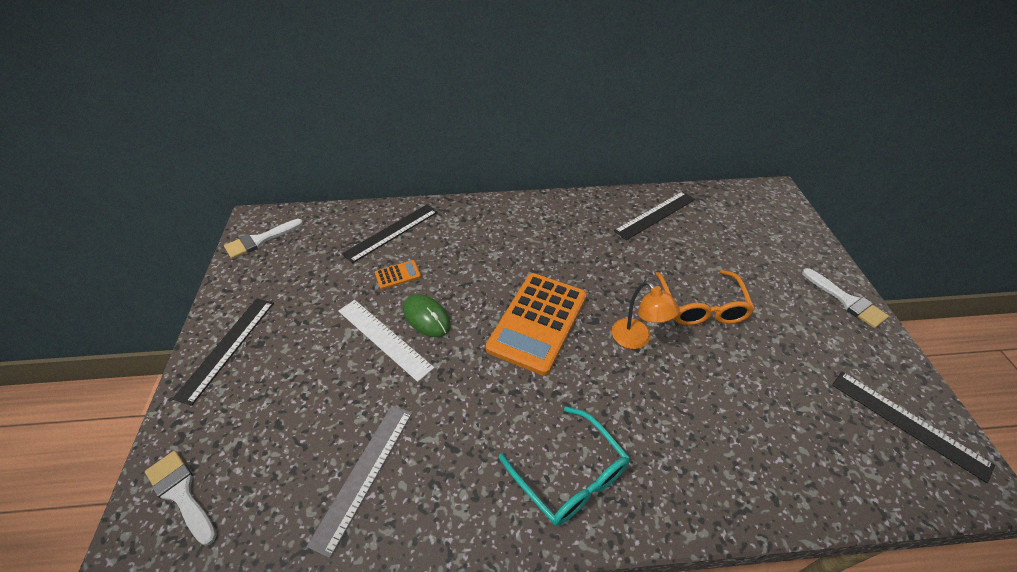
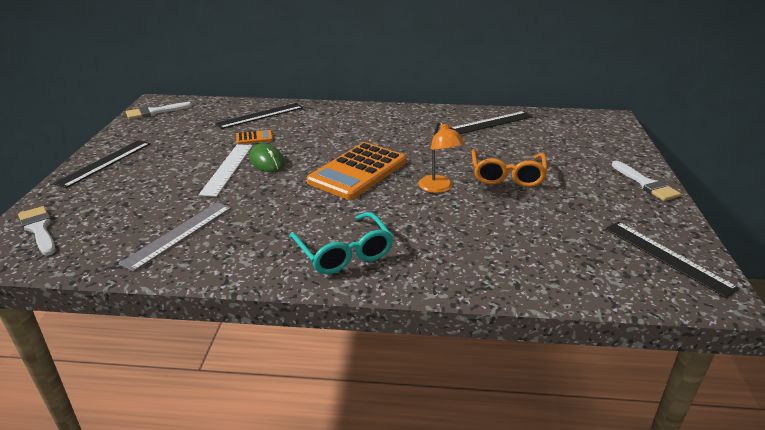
camera: 10 degrees right, 15 degrees down
white ruler [338,300,434,382] -> white ruler turned 45 degrees clockwise [199,144,253,197]

